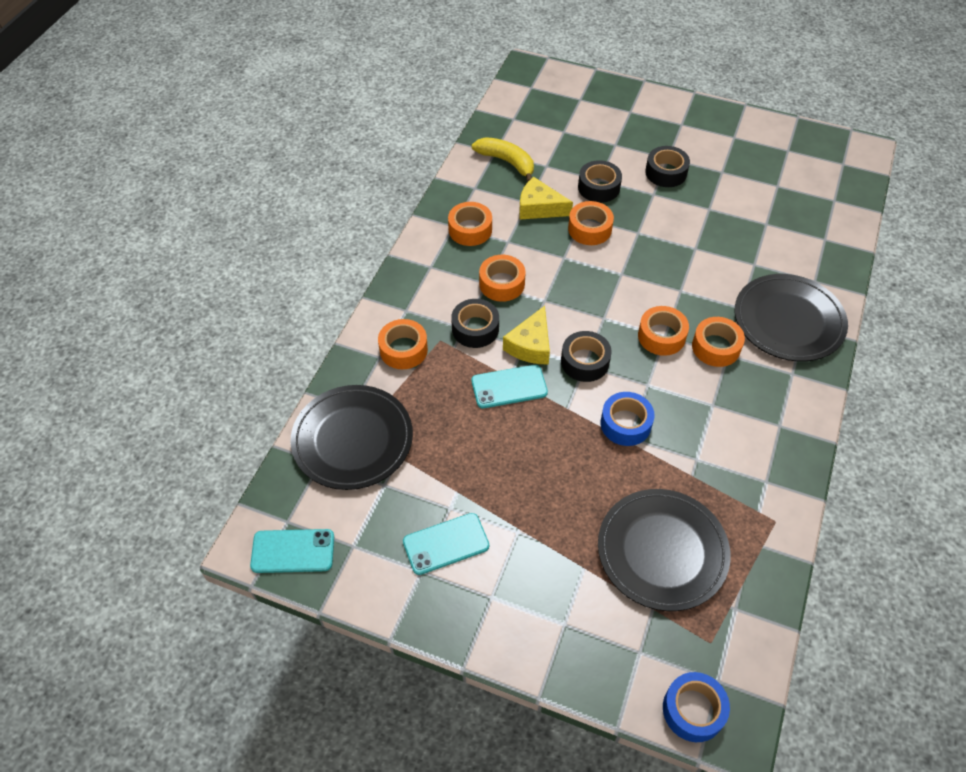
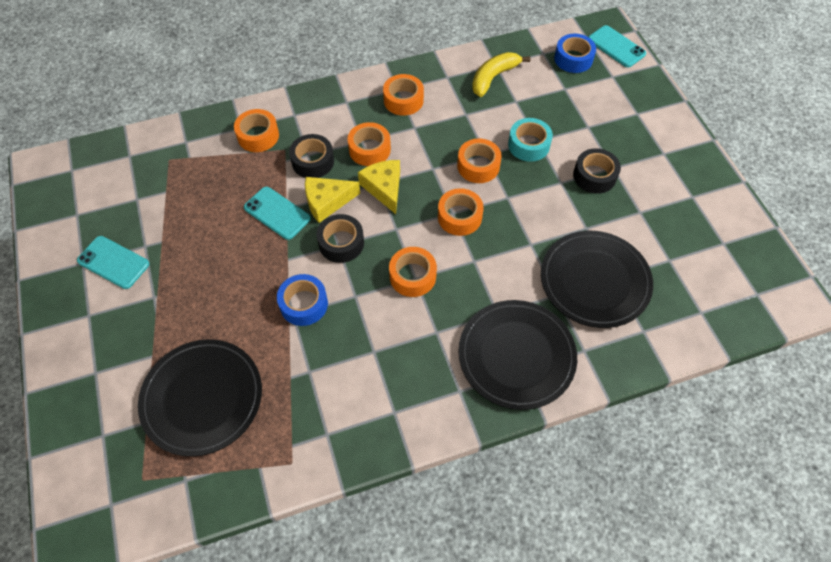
camera: 50 degrees right, 5 degrees up
turquoise phone [250,529,334,573] -> turquoise phone moved to [588,25,646,67]
black plate [290,385,413,490] -> black plate moved to [541,231,653,328]
yellow banana [471,137,534,182] -> yellow banana turned 135 degrees counterclockwise [472,52,531,97]
yellow cheese [519,177,573,220] -> yellow cheese moved to [358,160,400,214]
black tape [578,160,622,203] -> turquoise tape [508,118,553,162]
blue tape [663,672,730,742] -> blue tape moved to [554,34,596,73]
orange tape [692,317,745,367] -> orange tape moved to [438,188,484,236]

